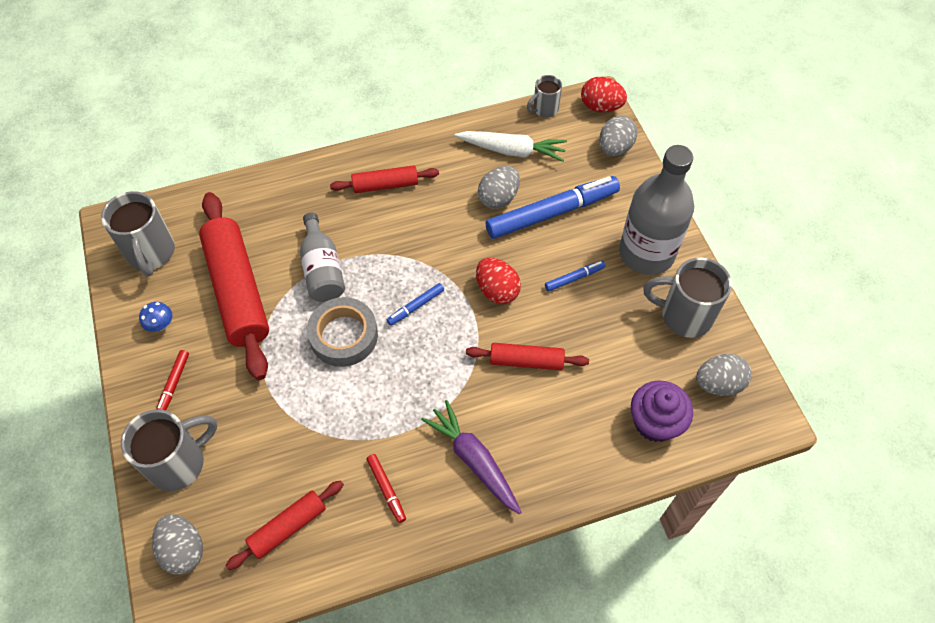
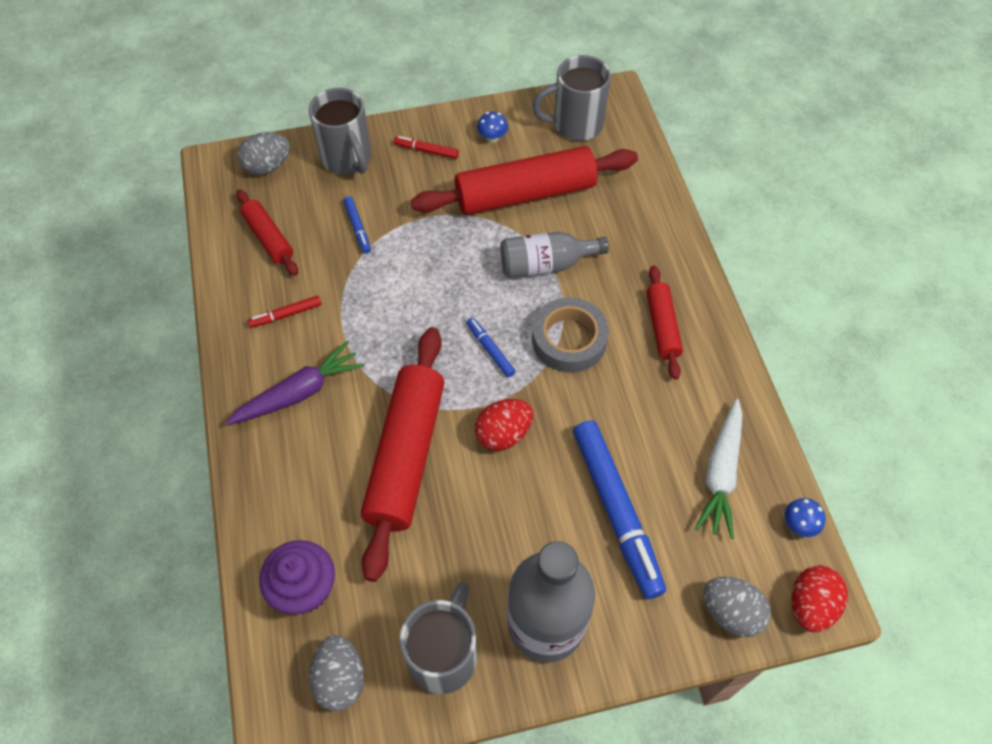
camera: 95 degrees right, 0 degrees up
grey tape [307,297,378,367] -> grey tape moved to [532,298,609,373]
red rolling pin [466,343,589,370] -> red rolling pin [361,327,445,582], size x1.92
grey egg [478,166,520,209] -> none
grey mug [527,75,562,118] -> blue mushroom [785,498,826,537]
blue marker [545,261,606,292] -> blue marker moved to [343,196,371,254]

